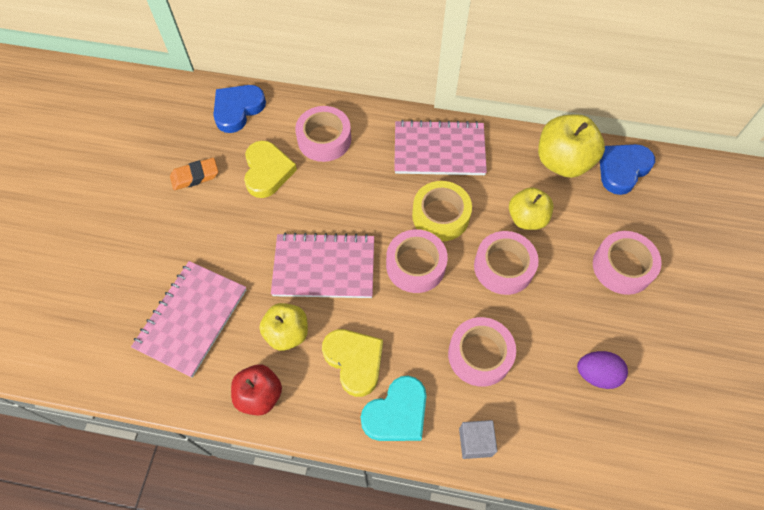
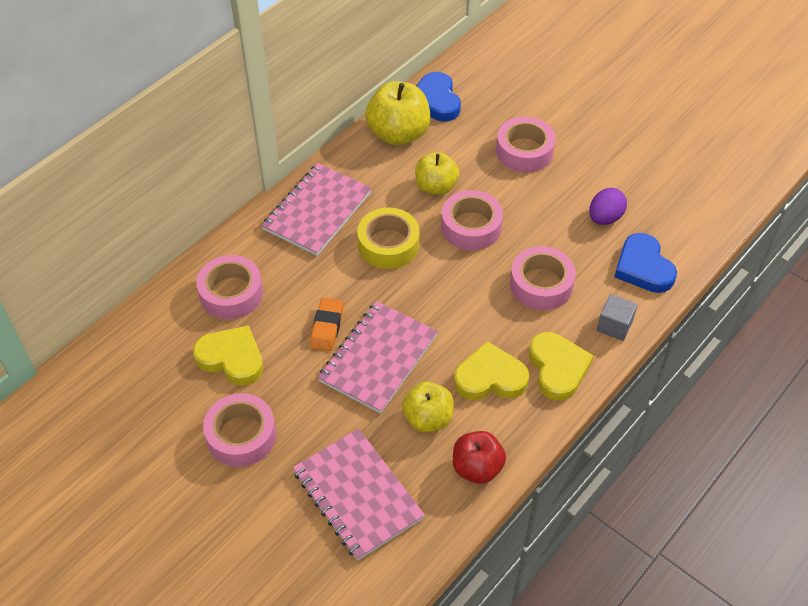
camera: 60 degrees left, 10 degrees down
orange eraser [170,158,218,190] -> orange eraser moved to [310,298,343,351]
blue heart [213,85,266,133] -> blue heart moved to [614,233,677,293]
turquoise heart [361,376,426,441] -> yellow heart [529,332,594,401]
pink tape [386,229,448,293] -> pink tape moved to [203,393,276,467]

